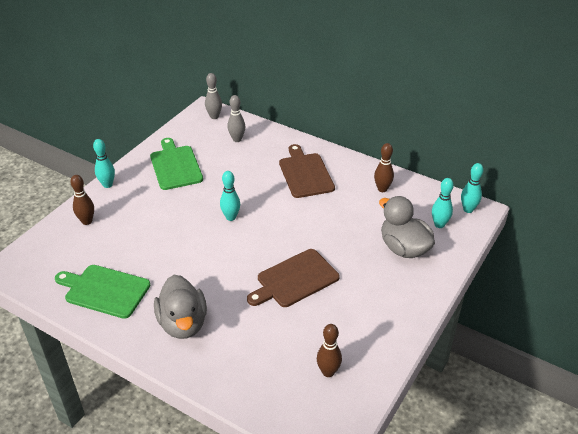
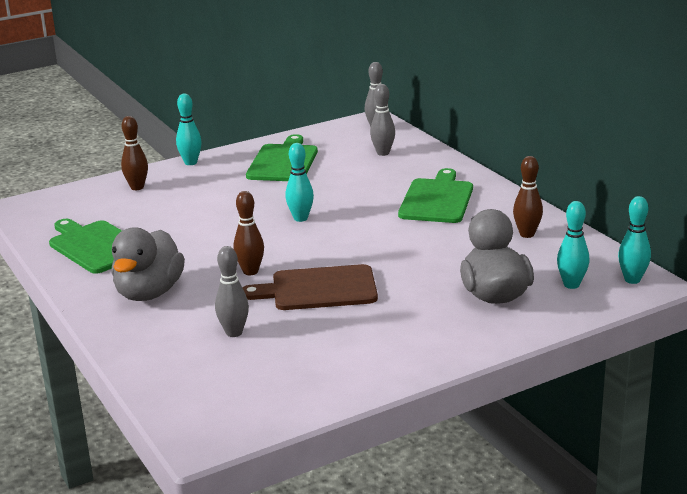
camera: 30 degrees right, 15 degrees down
brown cutting board [279,144,335,198] -> green cutting board [398,168,473,223]
brown bowling pin [317,324,342,377] -> brown bowling pin moved to [233,191,264,275]
none -> grey bowling pin [215,246,249,337]

